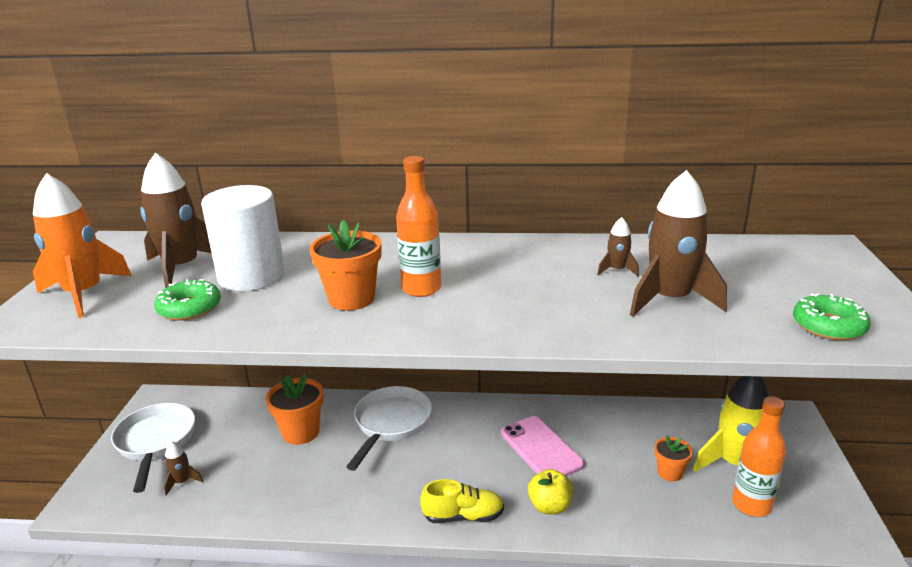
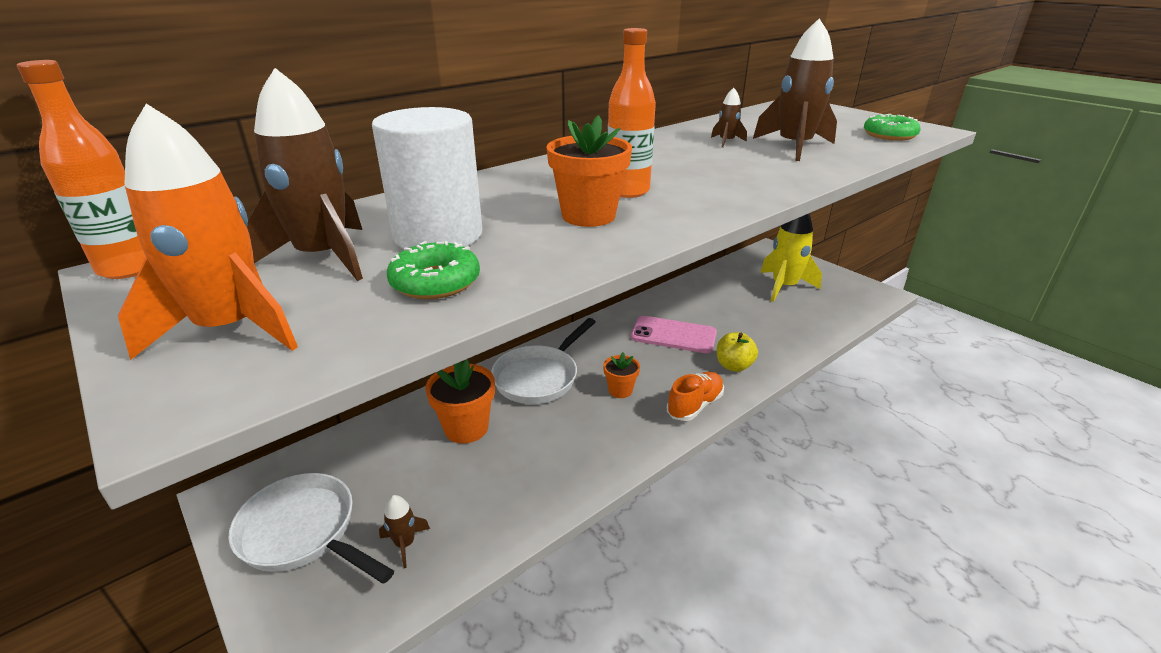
camera: 45 degrees left, 5 degrees up
white pan [346,386,432,471] -> white pan turned 120 degrees counterclockwise [491,318,596,404]
yellow shoe [420,479,504,523] -> orange shoe [667,372,724,421]
orange flower pot [655,435,693,481] -> orange flower pot moved to [603,352,640,398]
orange bottle [732,396,786,517] -> orange bottle moved to [17,60,146,279]

